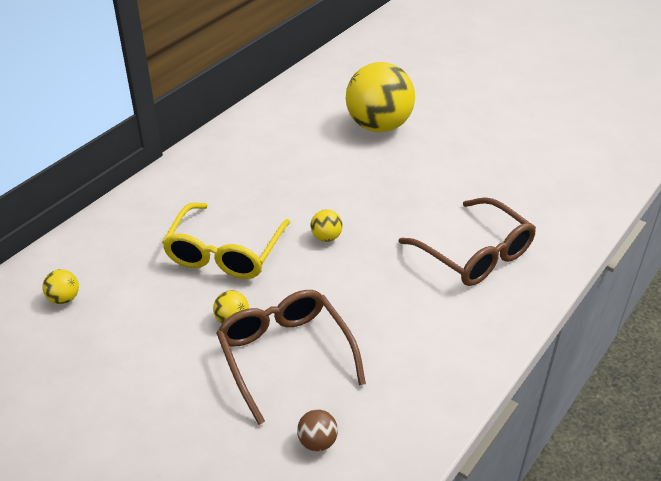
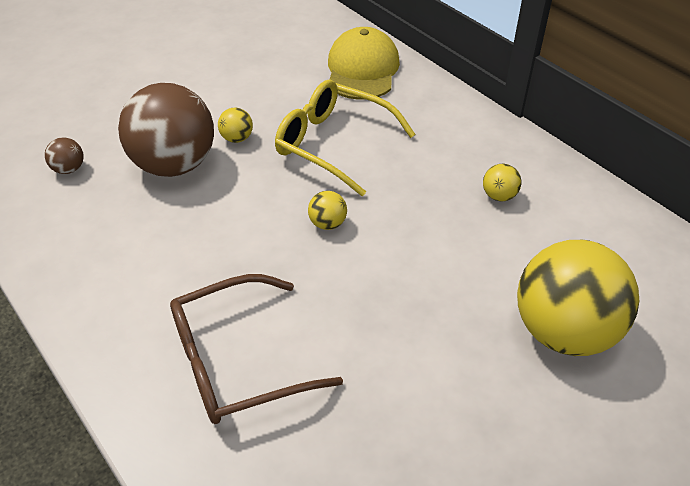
camera: 105 degrees right, 5 degrees up
yellow ball [42,270,79,304] -> yellow ball moved to [483,164,521,201]
brown glasses [216,290,366,425] -> brown ball [118,83,214,177]
none -> yellow cap [328,27,400,100]

